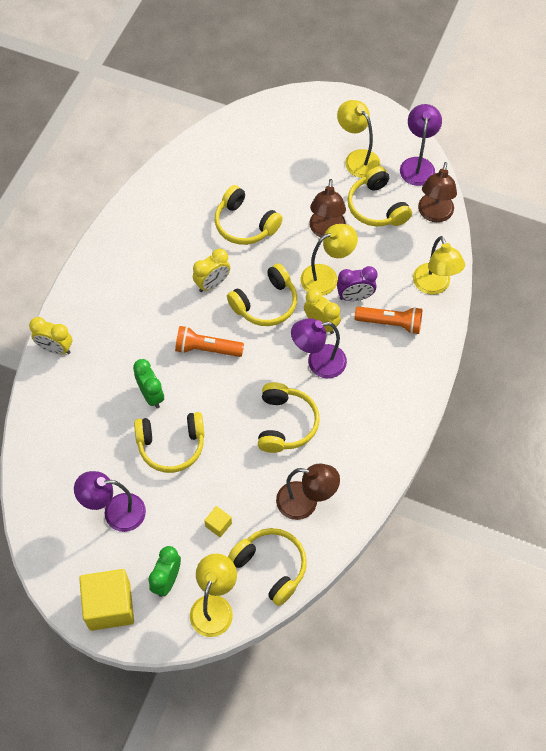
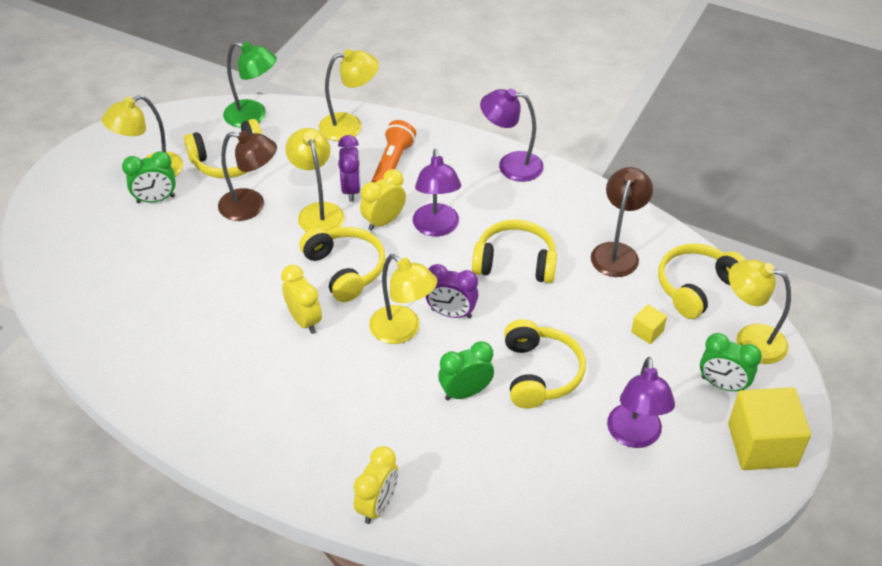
camera: 85 degrees left, 15 degrees down
orange flashlight [175,326,244,357] -> yellow lamp [369,254,437,344]
yellow headphones [215,185,283,245] -> none
purple lamp [400,104,442,186] -> purple lamp moved to [480,88,544,182]
brown lamp [418,162,457,222] -> green lamp [223,42,277,128]
none -> green clock [122,151,176,203]
none -> purple clock [426,264,478,319]

